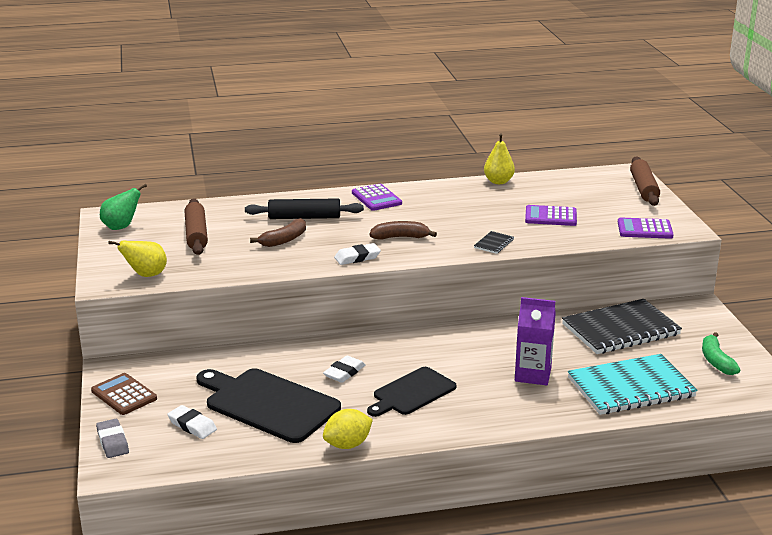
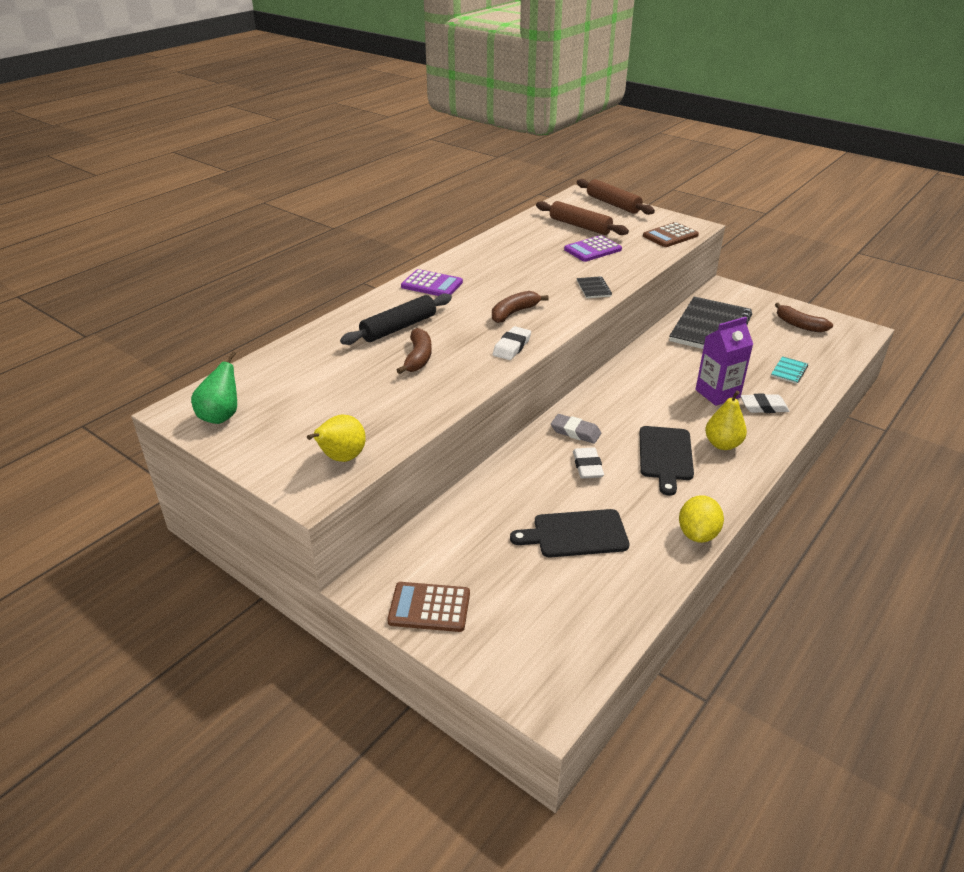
camera: 40 degrees left, 10 degrees up
grey eraser [96,419,129,458] -> grey eraser moved to [551,414,601,444]
white eraser [167,405,217,439] -> white eraser moved to [740,394,789,413]
brown rolling pin [185,198,208,255] -> brown rolling pin moved to [536,201,629,235]
black cutting board [196,368,341,443] -> black cutting board [510,509,630,557], size x0.64
yellow pear [484,133,515,184] -> yellow pear moved to [705,391,747,450]
turquoise notebook [568,354,698,415] -> turquoise notebook [771,356,808,384], size x0.40
purple calculator [618,218,674,239] -> brown calculator [643,222,699,247]
green banana [702,332,740,375] -> brown banana [775,303,833,332]

